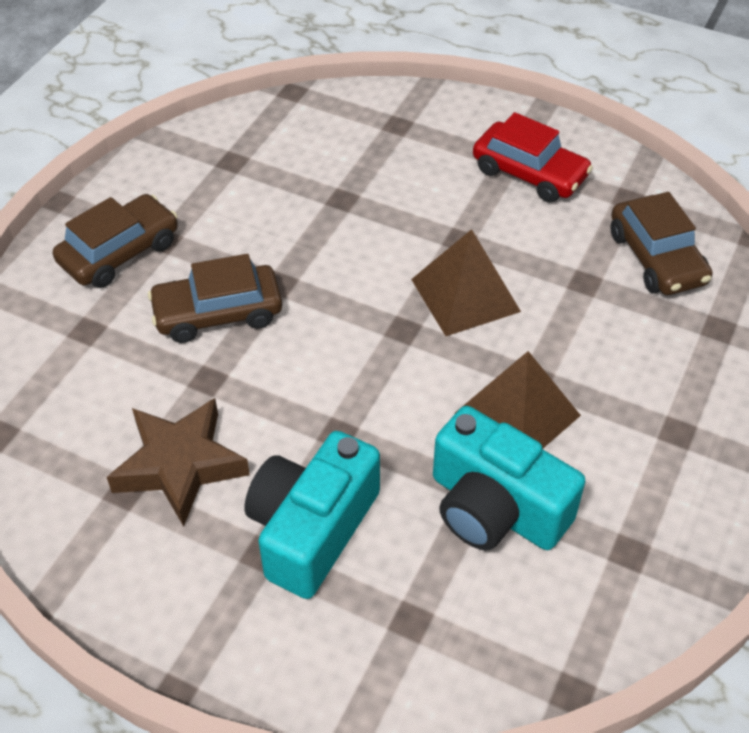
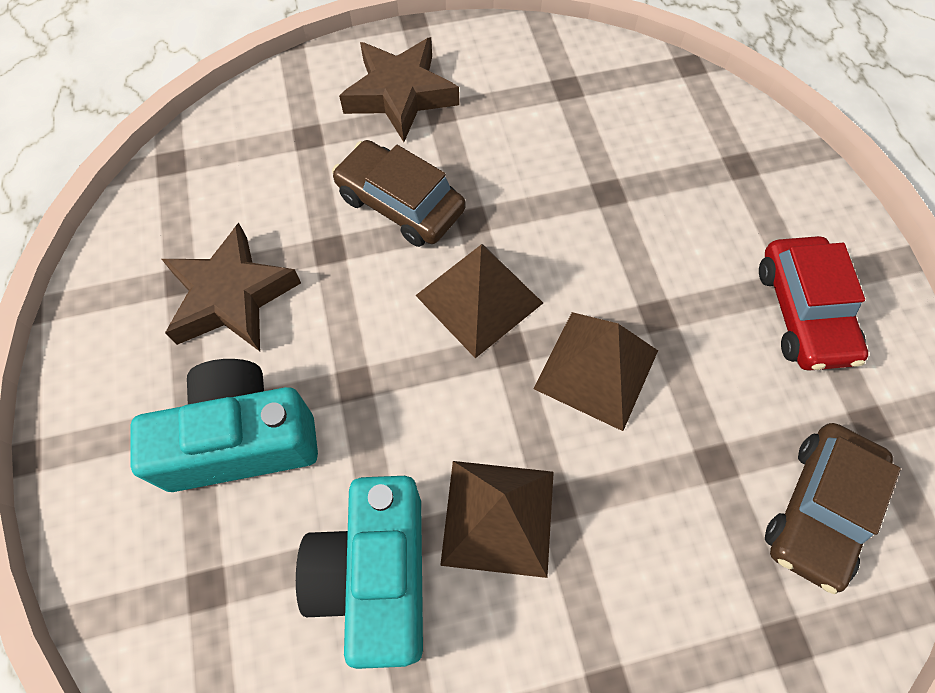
camera: 50 degrees right, 15 degrees up
brown car [53,194,178,288] -> brown star [339,37,459,142]
none -> brown pyramid [415,244,543,358]

